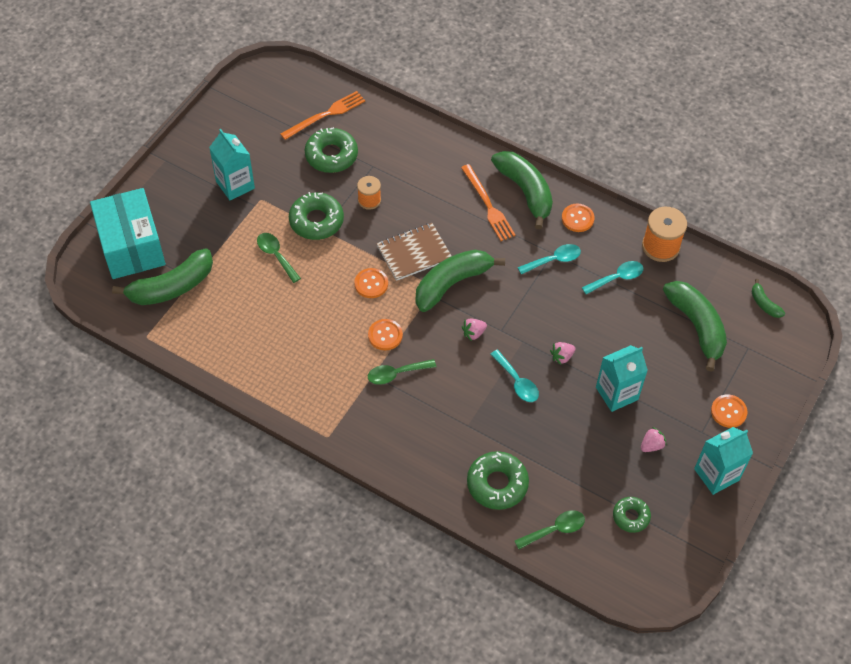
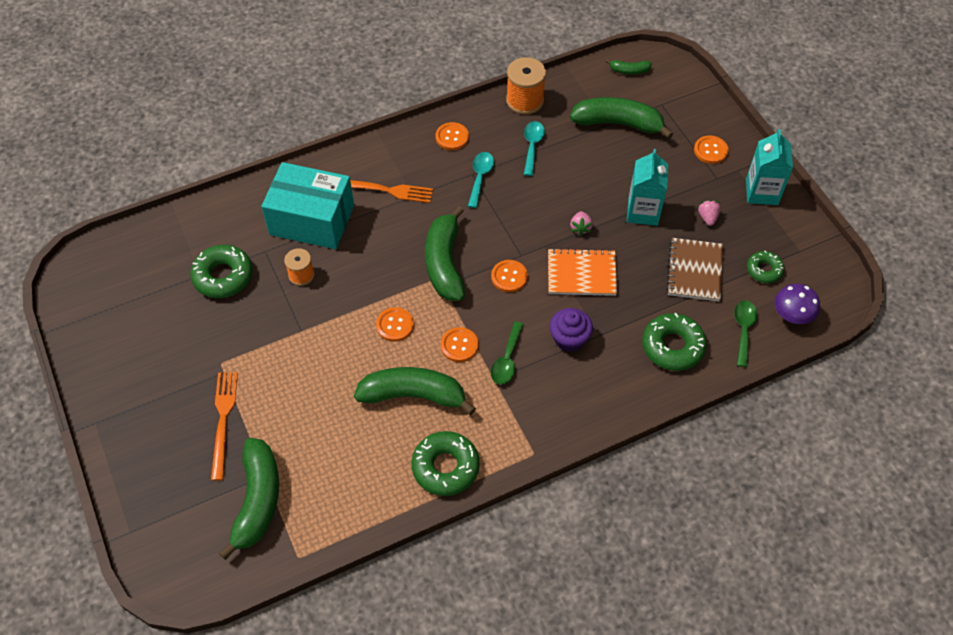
camera: 55 degrees left, 0 degrees up
turquoise box [90,188,166,279] -> turquoise box moved to [261,162,354,249]
turquoise carton [209,129,255,200] -> none
green spoon [257,233,301,283] -> none
orange fork [280,91,365,140] -> orange fork moved to [211,372,238,481]
green donut [289,192,344,240] -> green donut moved to [412,431,480,496]
brown notebook [377,223,451,281] -> brown notebook moved to [666,238,723,301]
pink strawberry [462,318,487,341] -> orange button [491,260,528,292]
turquoise spoon [490,350,539,402] -> orange notebook [548,248,617,296]
green banana [491,151,553,229] -> green banana moved to [354,367,476,415]
none -> purple cupcake [550,308,593,352]
none -> purple mushroom [774,284,820,324]

